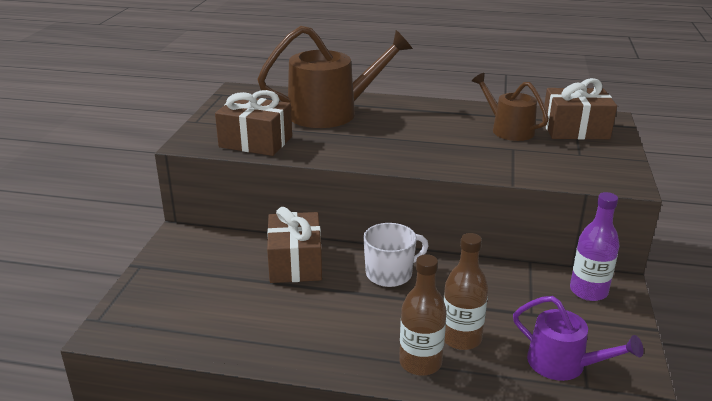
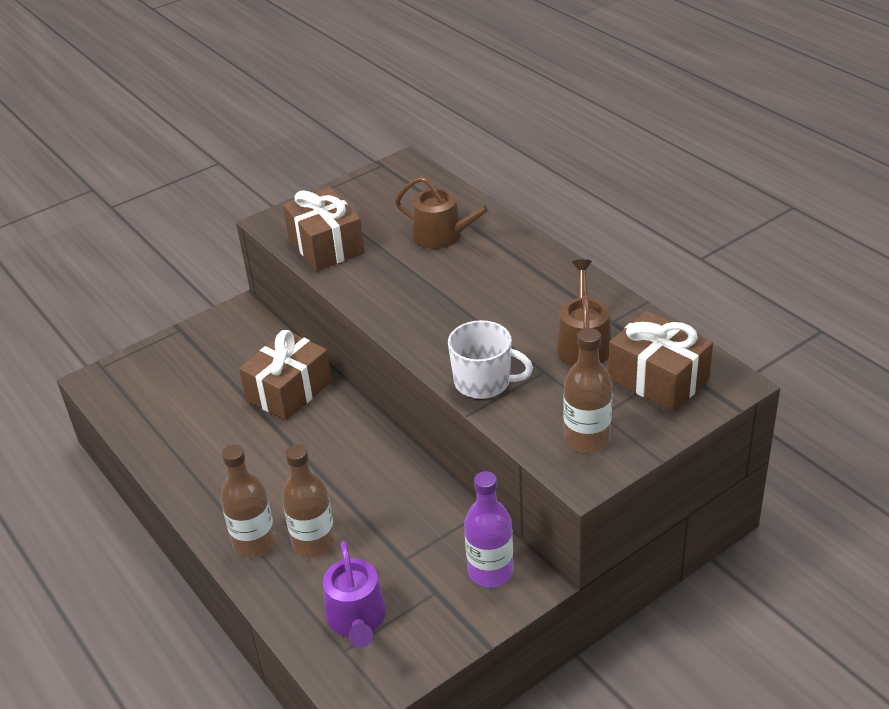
camera: 45 degrees right, 10 degrees up
brown watering can [257,26,413,128] -> brown watering can [395,176,499,249], size x0.58
white mug [363,223,429,287] -> white mug moved to [448,320,533,399]
none -> brown bottle [563,328,613,453]

